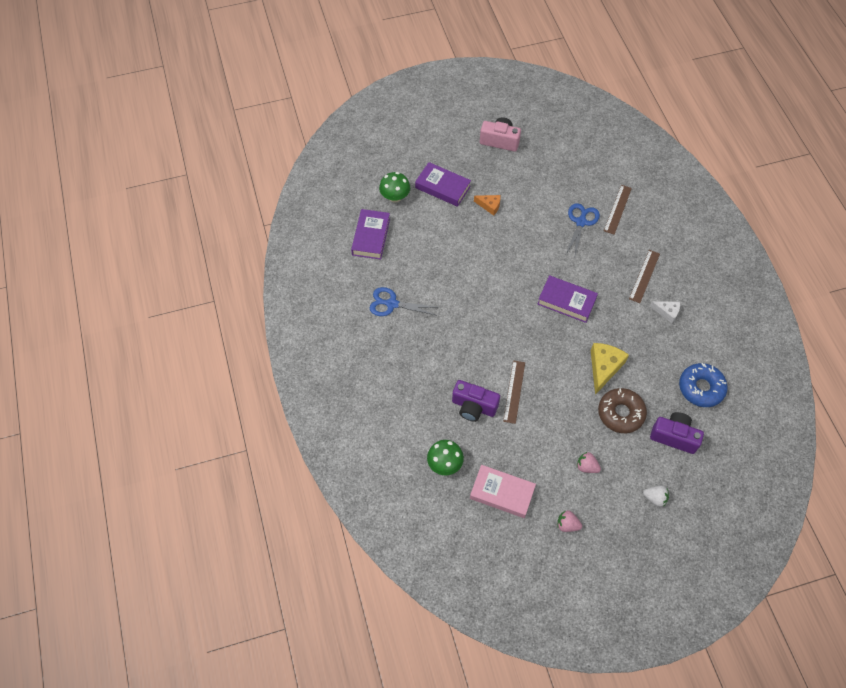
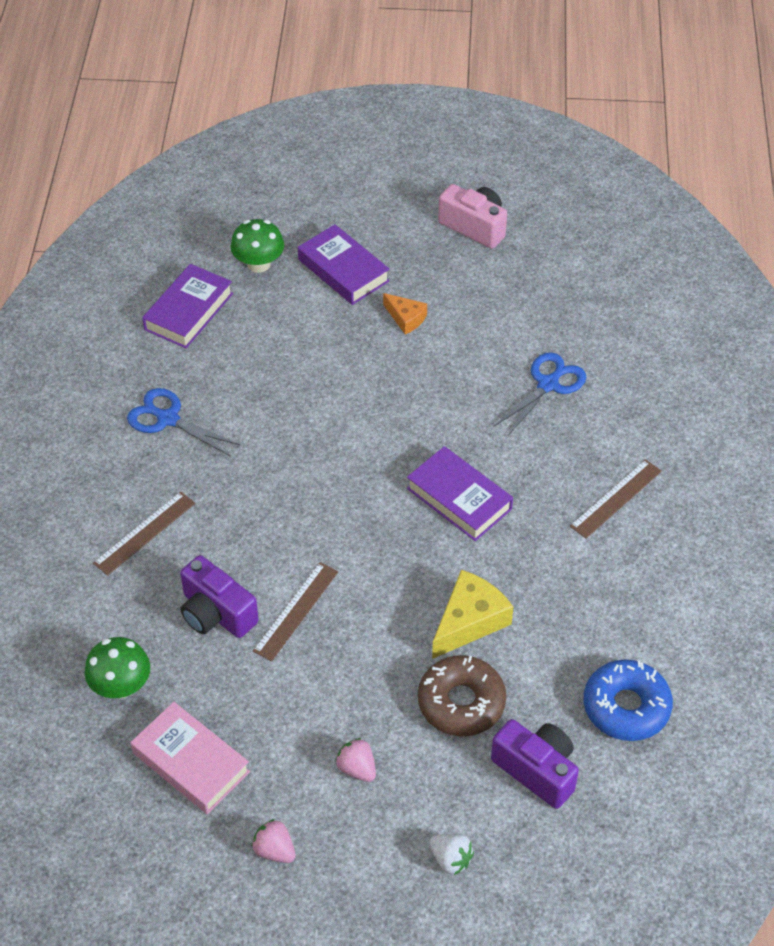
camera: 20 degrees right, 10 degrees down
brown ruler [604,185,632,235] -> brown ruler moved to [93,491,195,576]
white cheese [650,301,680,323] -> none

